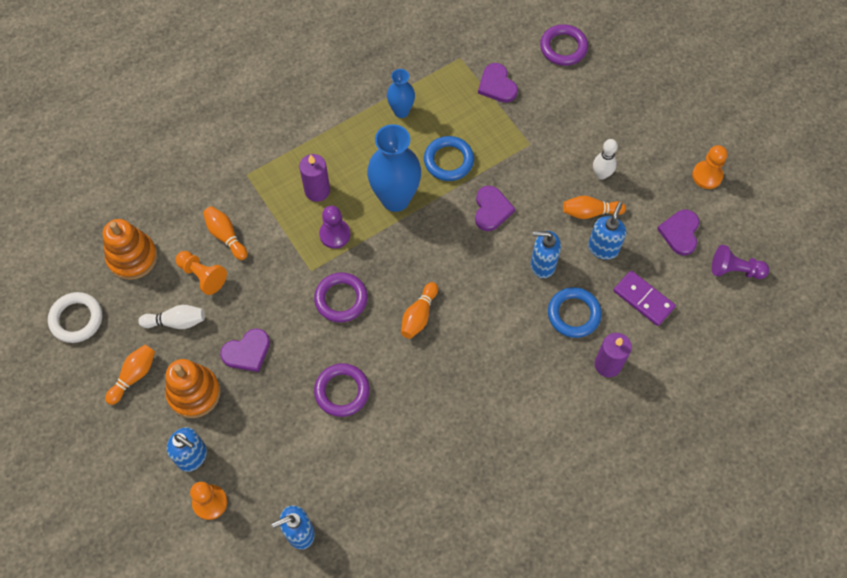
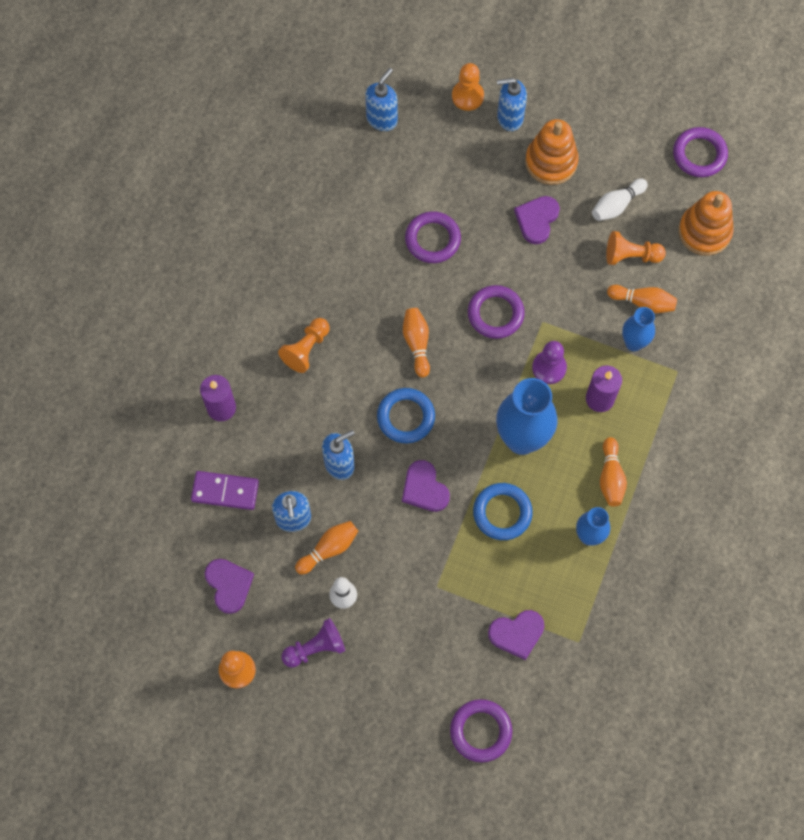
camera: 145 degrees right, 5 degrees up
white ring [48,292,102,343] -> purple ring [673,127,728,177]
orange bowling pin [105,345,155,405] -> orange bowling pin moved to [600,437,627,506]
purple heart [478,63,518,103] -> purple heart turned 135 degrees clockwise [488,610,545,660]
blue ring [548,287,602,338] -> blue ring moved to [377,388,435,443]
purple pawn [712,245,769,279] -> purple pawn moved to [281,618,345,668]
none -> orange pawn [278,318,330,373]
none -> blue vase [622,307,655,351]

